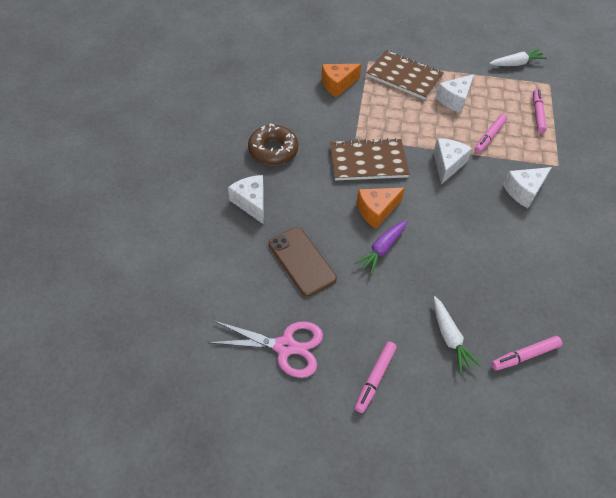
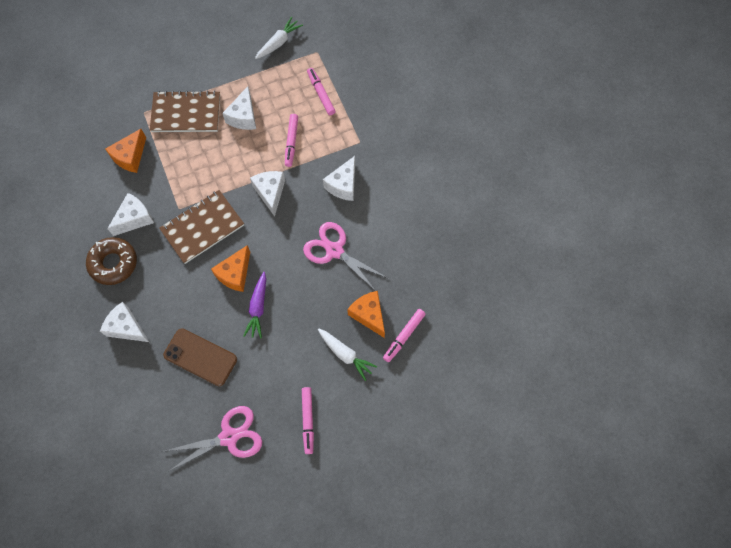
camera: 30 degrees left, 15 degrees up
none -> white cheese [107,193,154,236]
none -> pink scissors [303,222,389,291]
none -> orange cheese [347,291,385,338]

